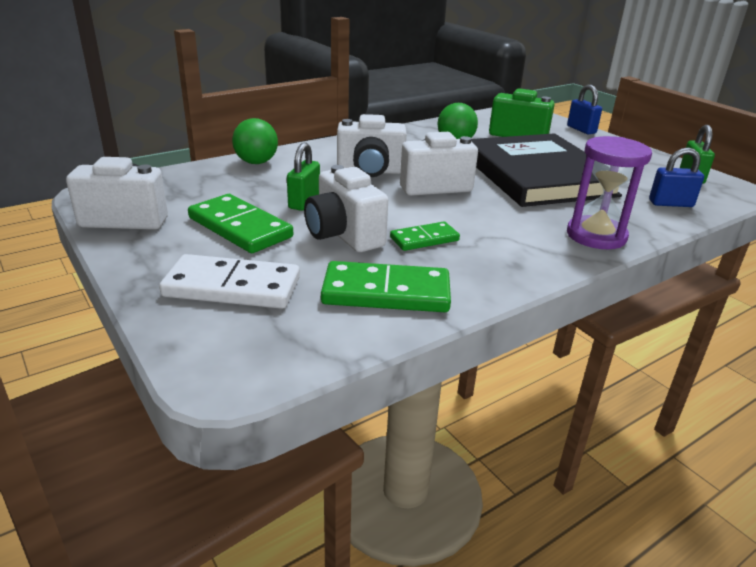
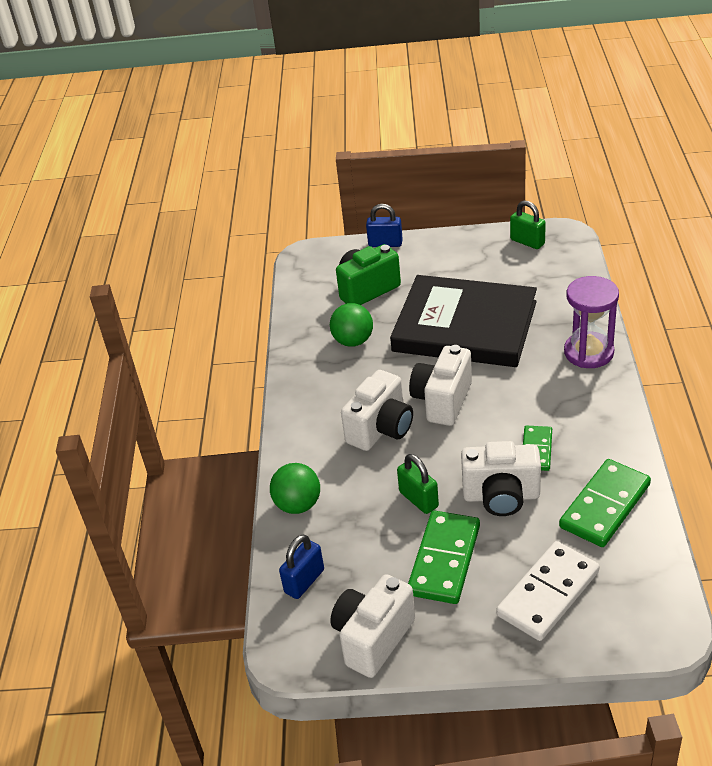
camera: 50 degrees left, 10 degrees up
green domino [188,194,293,253] -> green domino turned 60 degrees counterclockwise [408,511,480,604]
blue padlock [649,148,704,207] -> blue padlock moved to [279,534,324,599]

